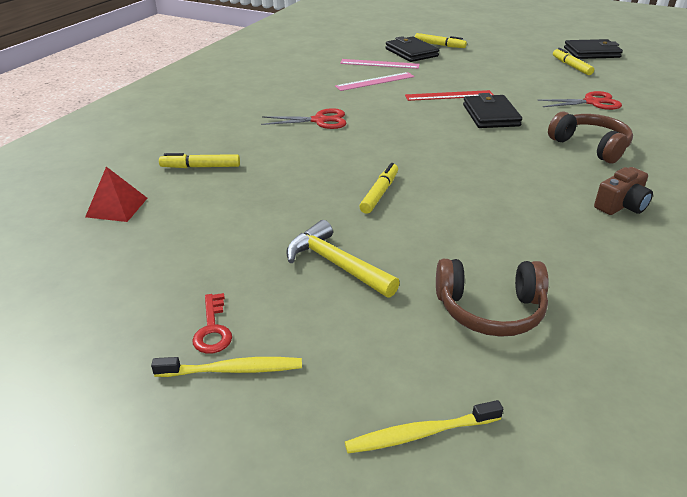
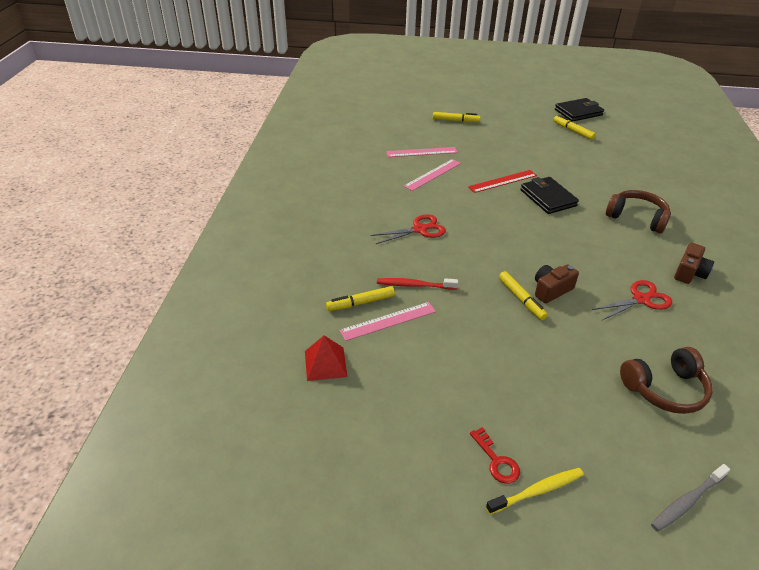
camera: 20 degrees left, 5 degrees up
yellow hammer [286,220,400,298] -> none
yellow toothbrush [345,400,503,453] -> grey toothbrush [651,464,730,532]
yellow marker [359,163,398,214] -> yellow marker turned 150 degrees clockwise [499,271,548,320]
black wallet [385,36,439,62] -> none
red scissors [537,91,622,110] -> red scissors moved to [592,280,672,320]
none -> pink ruler [339,302,436,341]
none -> red toothbrush [377,278,458,290]
none -> brown camera [535,264,579,303]

